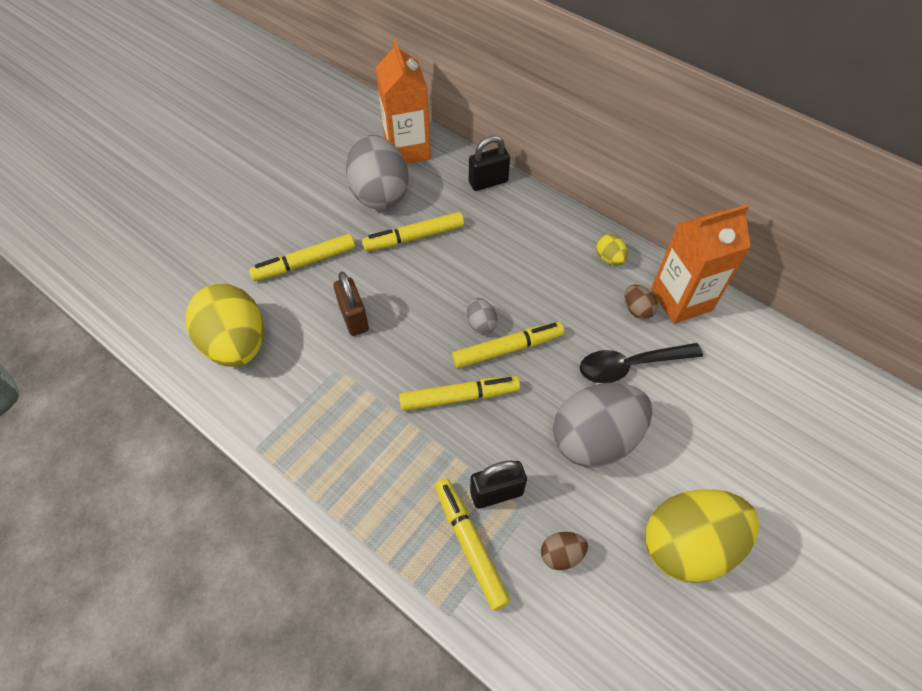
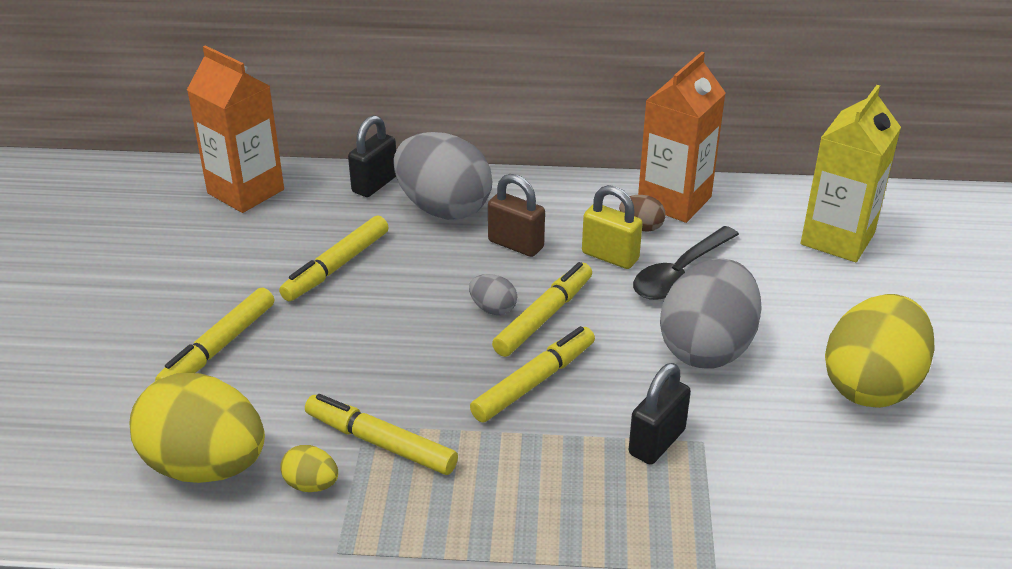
camera: 35 degrees left, 20 degrees down
brown padlock [333,272,369,336] -> brown padlock moved to [488,174,545,257]
grey egg [346,135,409,210] -> grey egg moved to [394,132,492,220]
yellow marker [435,478,510,611] -> yellow marker moved to [305,394,458,475]
brown egg [541,532,588,570] -> none
yellow egg [596,234,628,265] -> yellow egg moved to [280,445,338,492]
none -> yellow padlock [582,185,643,269]
none -> yellow carton [801,85,901,262]

